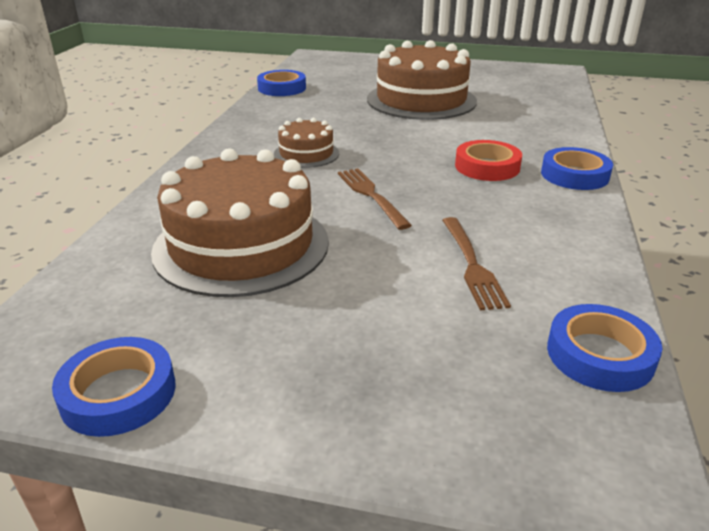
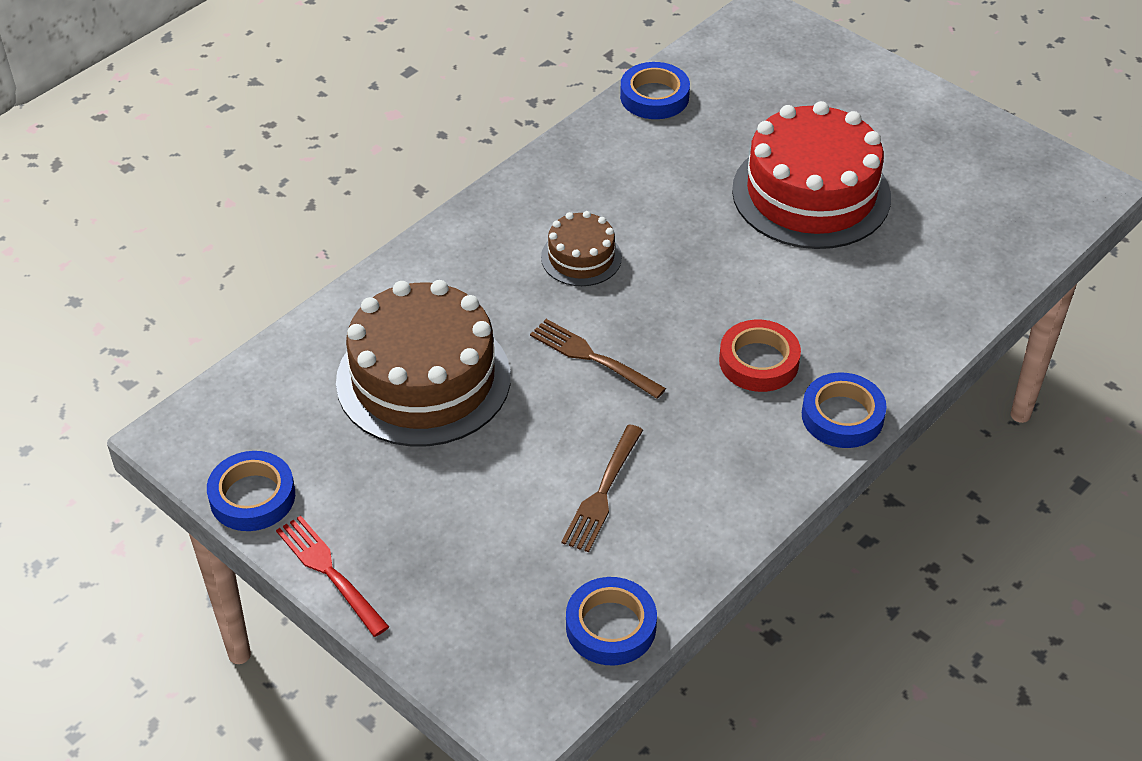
camera: 30 degrees right, 15 degrees up
brown fork [338,168,412,230] -> brown fork turned 60 degrees counterclockwise [530,319,666,399]
brown cake [367,40,477,120] -> red cake [732,101,891,249]
none -> red fork [276,516,389,637]

